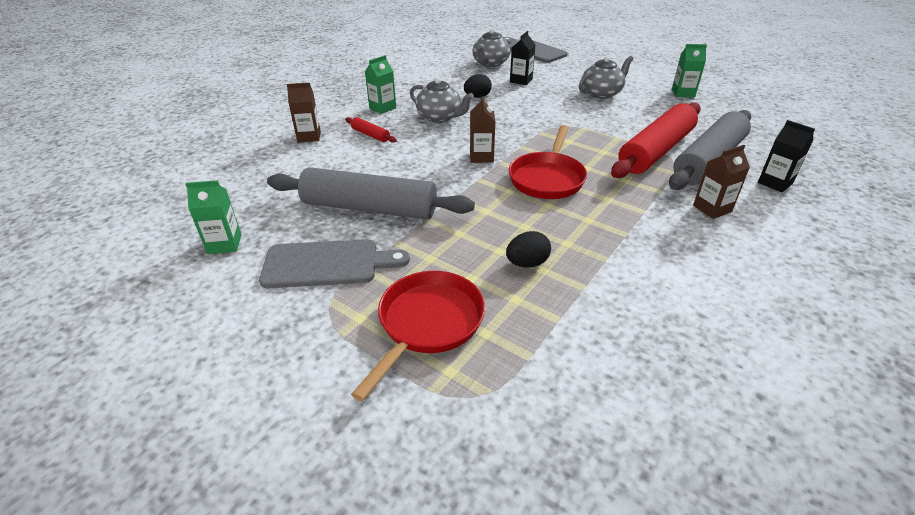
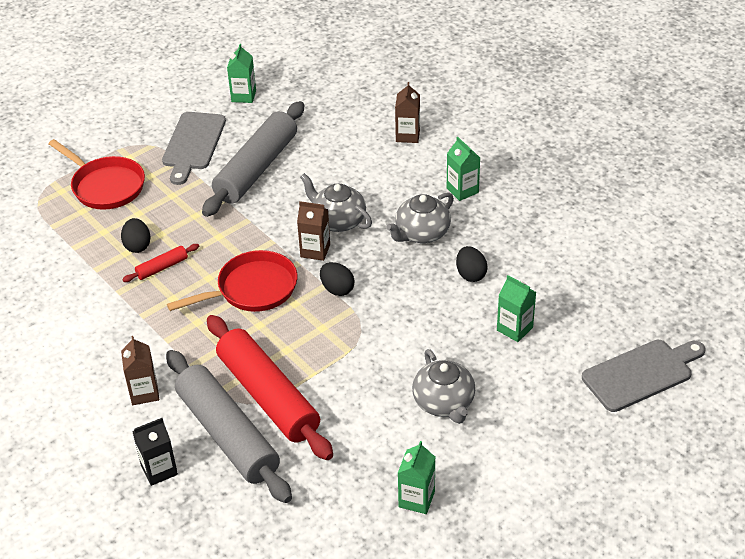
camera: 105 degrees right, 5 degrees up
red rolling pin [345,117,397,143] -> red rolling pin moved to [122,244,199,282]
grey teapot [472,28,510,67] -> grey teapot moved to [300,173,372,232]
red pan [509,125,587,199] -> red pan turned 120 degrees clockwise [167,250,297,312]
black carton [510,31,536,85] -> green carton [497,275,536,342]
none -> black egg [320,262,355,296]

